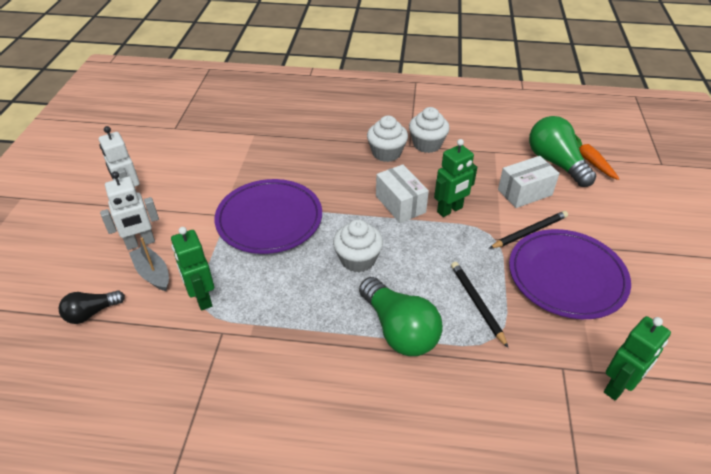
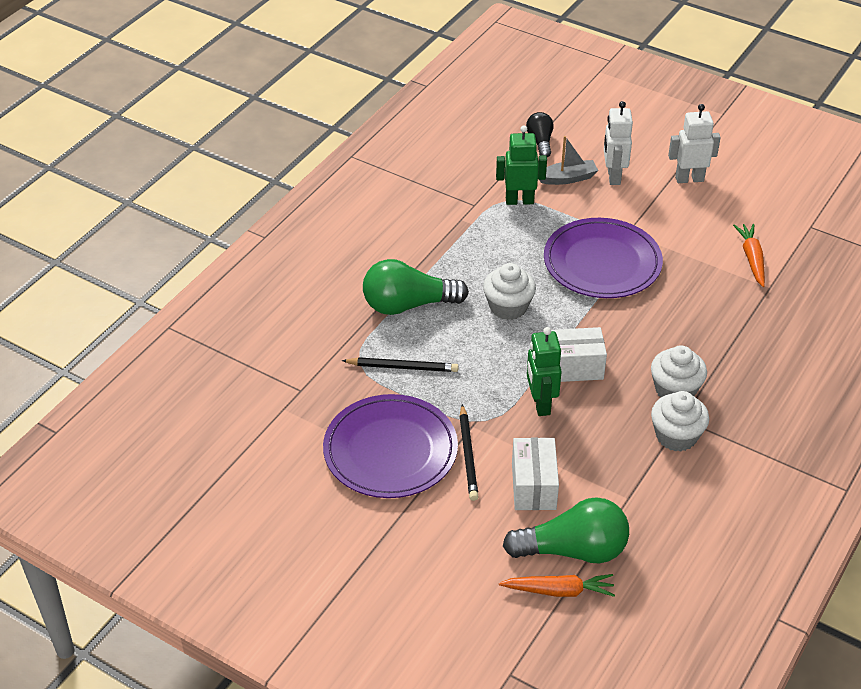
camera: 115 degrees right, 0 degrees up
green robot [604,316,671,401] -> none
none -> orange carrot [733,224,765,287]

